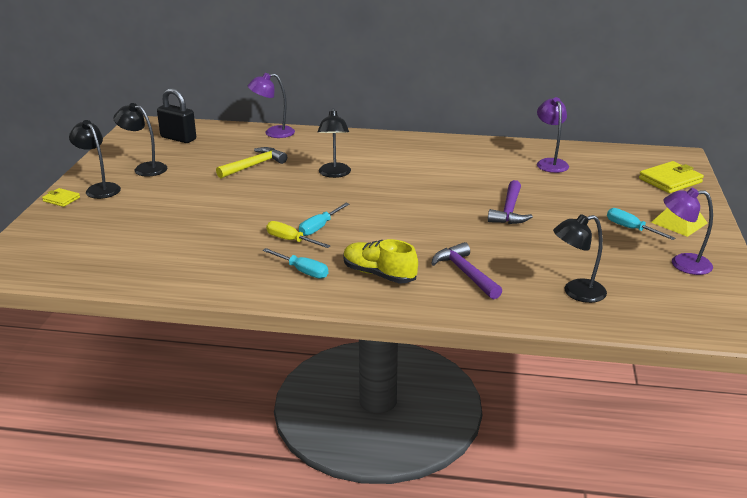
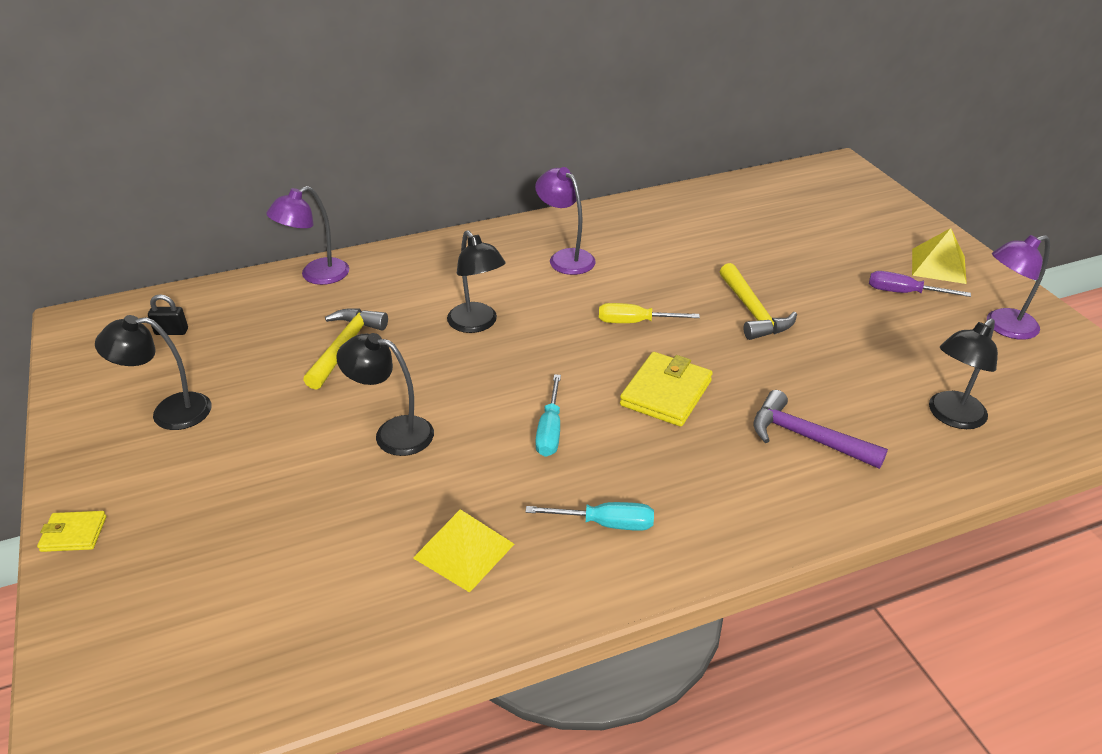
camera: 30 degrees left, 10 degrees up
black lamp [69,120,121,199] -> black lamp moved to [336,333,434,456]
black padlock [157,88,196,143] -> black padlock [148,294,188,335], size x0.51
yellow screwdriver [266,221,330,248] -> yellow screwdriver moved to [599,303,700,323]
yellow shoe [343,239,418,283] -> none
purple hammer [488,180,533,224] -> yellow hammer [720,263,797,340]
purple lamp [537,97,569,173] -> purple lamp moved to [535,167,596,275]
turquoise screwdriver [607,208,675,240] -> purple screwdriver [869,271,971,297]
yellow wallet [639,161,704,193] -> yellow wallet moved to [620,352,713,427]
none -> yellow pyramid [413,509,514,592]

